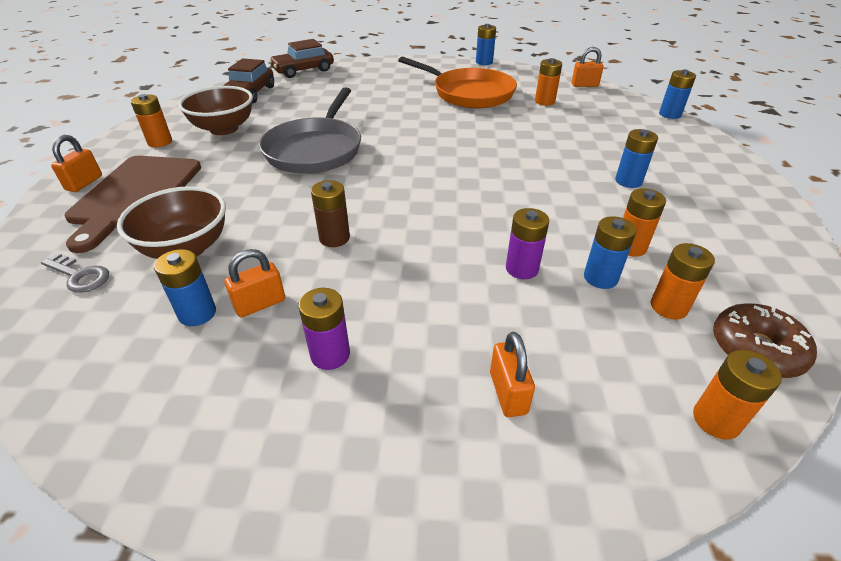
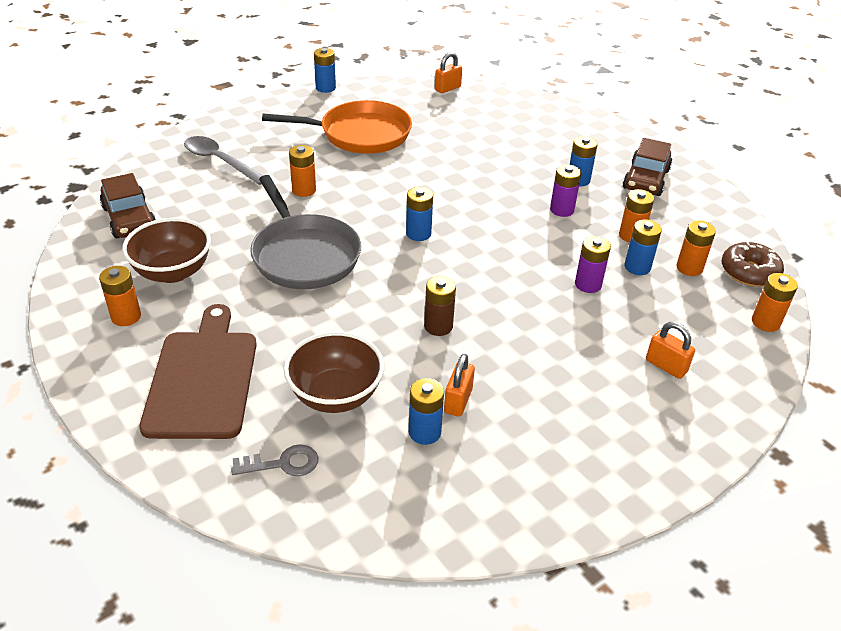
camera: 40 degrees left, 0 degrees up
orange padlock [51,135,102,192] -> none
brown cutting board [64,156,201,253] -> brown cutting board turned 150 degrees counterclockwise [139,304,257,439]
brown car [269,39,334,78] -> brown car moved to [623,138,672,196]
purple battery [298,288,350,370] -> purple battery moved to [550,164,581,217]
orange battery [535,58,562,106] -> orange battery moved to [289,145,316,197]
blue battery [659,69,696,119] -> blue battery moved to [406,187,433,241]
none -> grey spoon [184,136,263,185]

